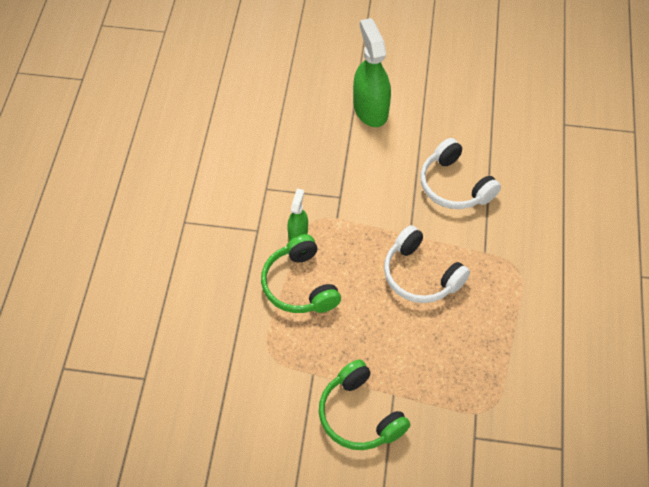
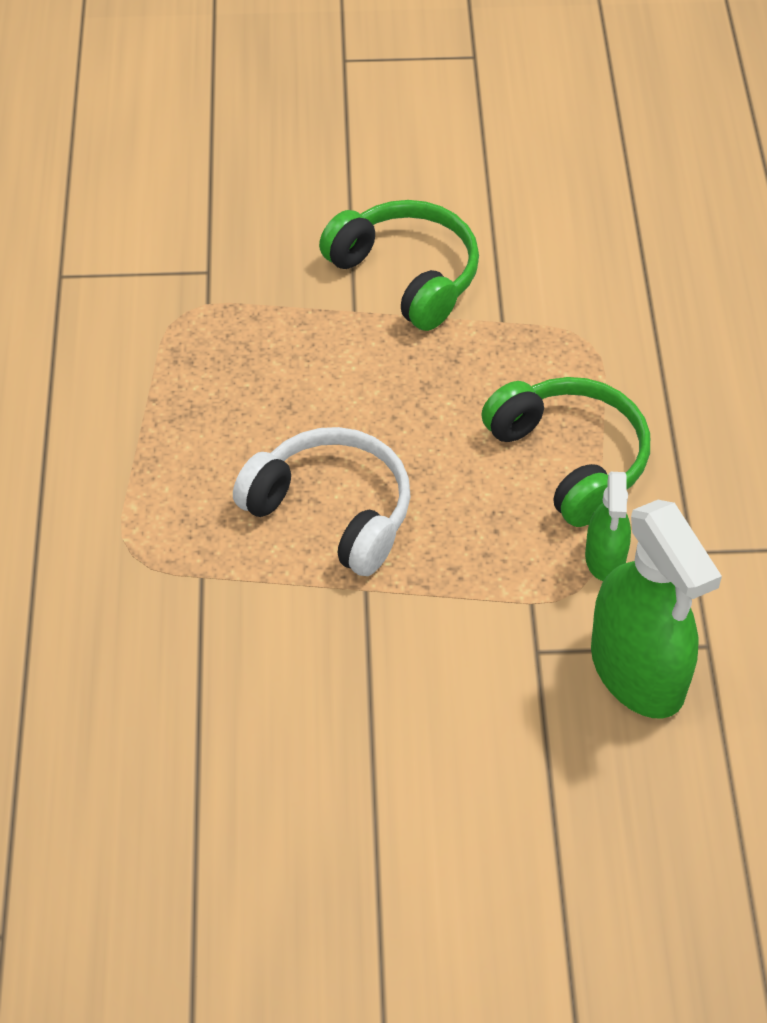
camera: 170 degrees right, 5 degrees down
green spray bottle [353,18,391,127] -> green spray bottle moved to [591,500,722,719]
white headphones [420,138,501,209] -> none

